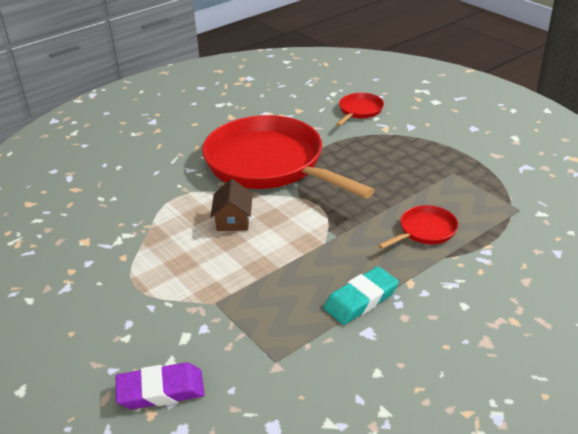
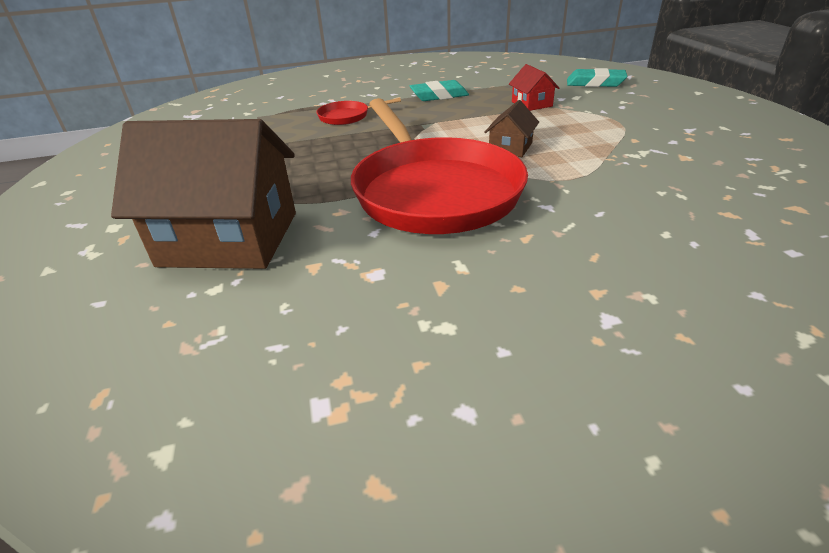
camera: 155 degrees left, 0 degrees up
purple eraser [116,362,205,409] -> turquoise eraser [567,68,628,87]
red pan [336,93,384,126] -> brown house [111,119,296,269]
none -> red house [509,64,559,111]

